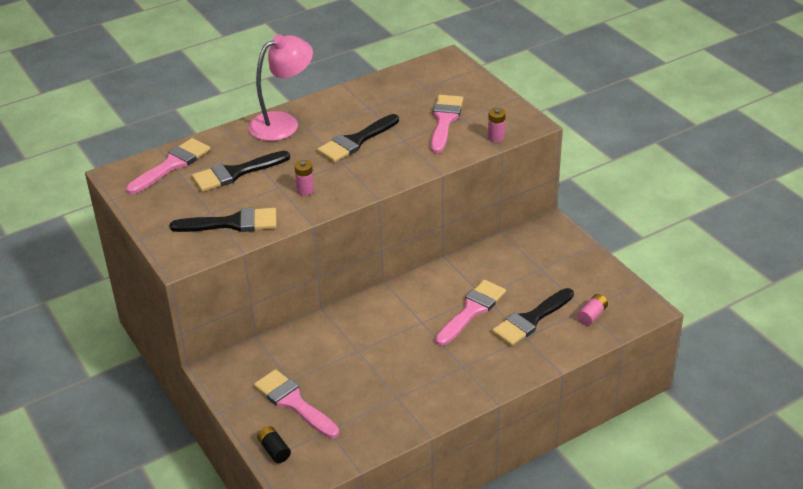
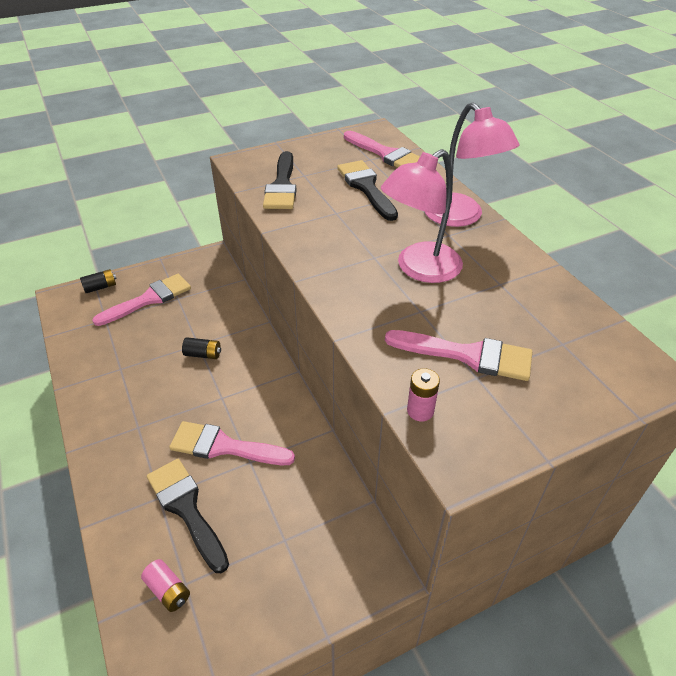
camera: 95 degrees right, 5 degrees up
pink battery [294,160,314,196] -> none
black brush [317,114,399,162] -> pink lamp [381,149,463,283]
pink brush [435,280,506,346] -> pink brush turned 150 degrees clockwise [169,421,295,465]
none -> black battery [182,337,221,359]

